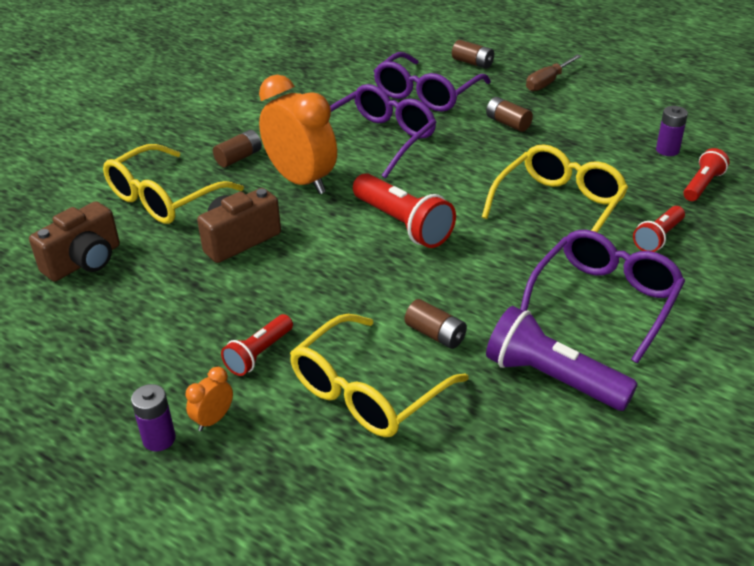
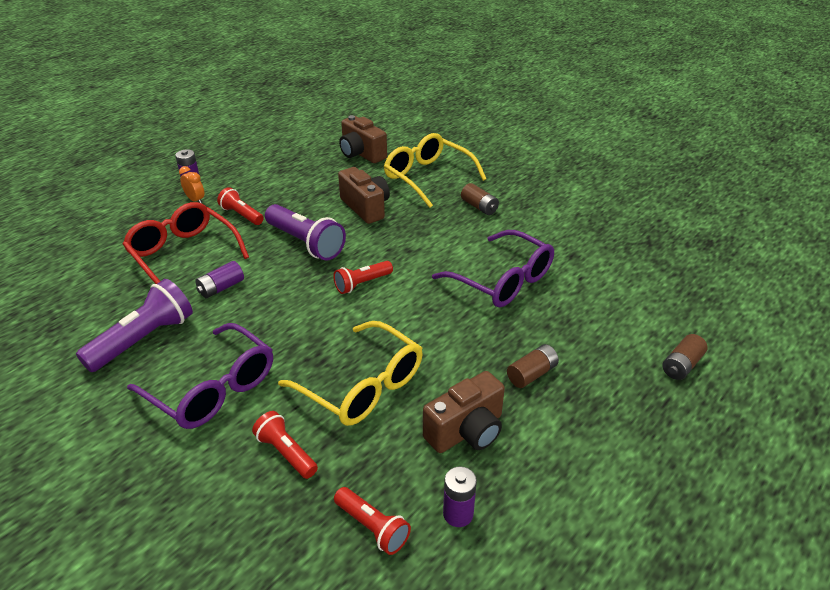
camera: 95 degrees right, 0 degrees up
orange clock [259,75,337,194] -> none
yellow glasses [290,314,469,437] -> red glasses [123,202,249,284]
red flashlight [353,173,456,248] -> red flashlight [333,261,393,294], size x0.59
purple glasses [374,52,491,112] -> none
brown battery [405,299,467,349] -> purple battery [195,261,244,298]
brown screwdriver [526,54,582,91] -> none
none -> purple flashlight [265,204,346,261]
none -> brown camera [423,371,505,453]

